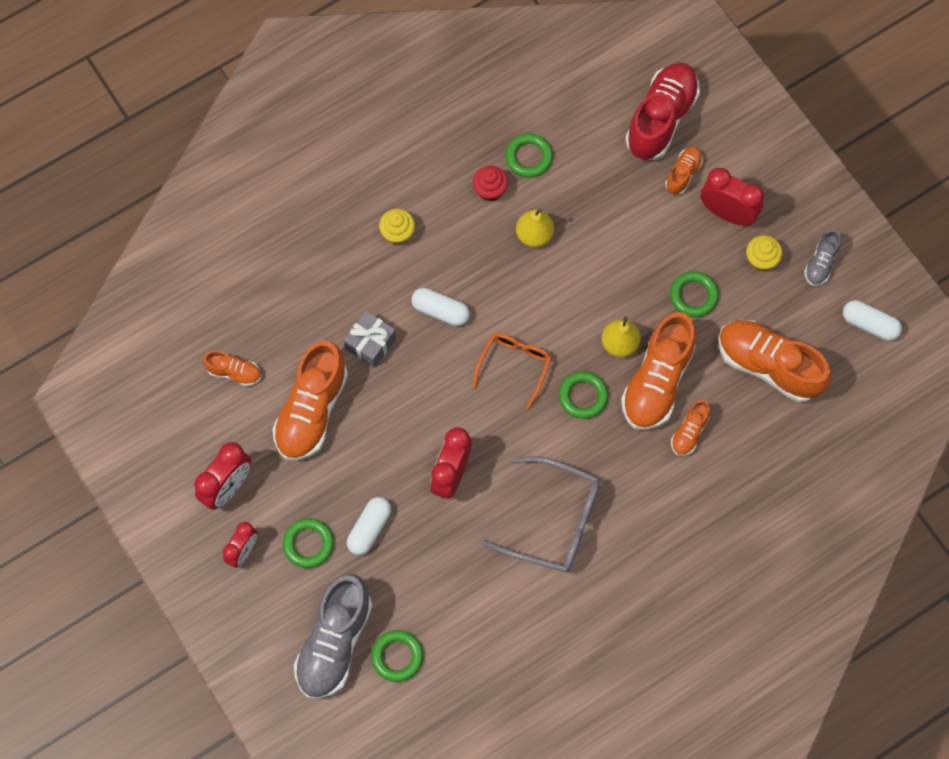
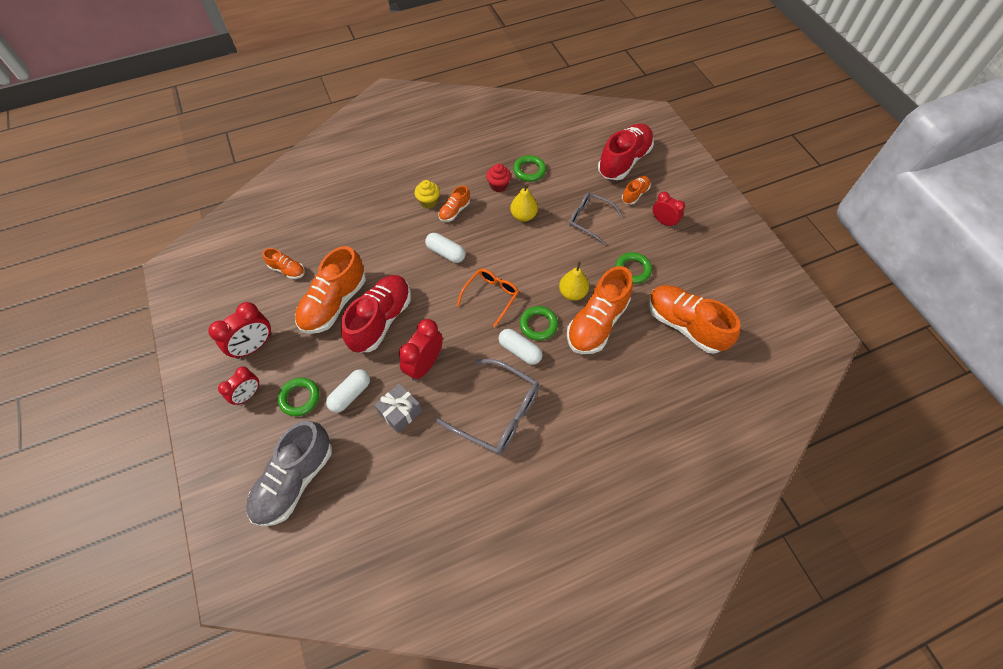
camera: 10 degrees right, 10 degrees down
grey gift [344,311,396,368] -> grey gift moved to [374,384,422,433]
green ring [371,630,423,682] -> none
orange shoe [671,400,711,456] -> orange shoe moved to [438,186,470,222]
red clock [700,168,764,226] -> red clock [653,192,685,228], size x0.66
yellow cupcake [746,235,782,271] -> none
grey shoe [804,230,841,286] -> none
white capsule [843,300,902,341] -> white capsule moved to [498,329,542,365]
none -> red shoe [341,275,411,352]
none -> grey glasses [569,192,623,245]

